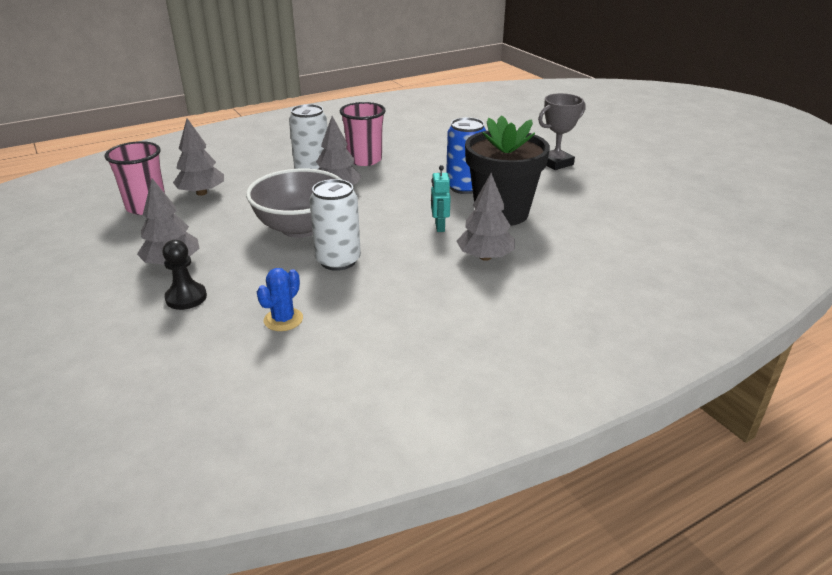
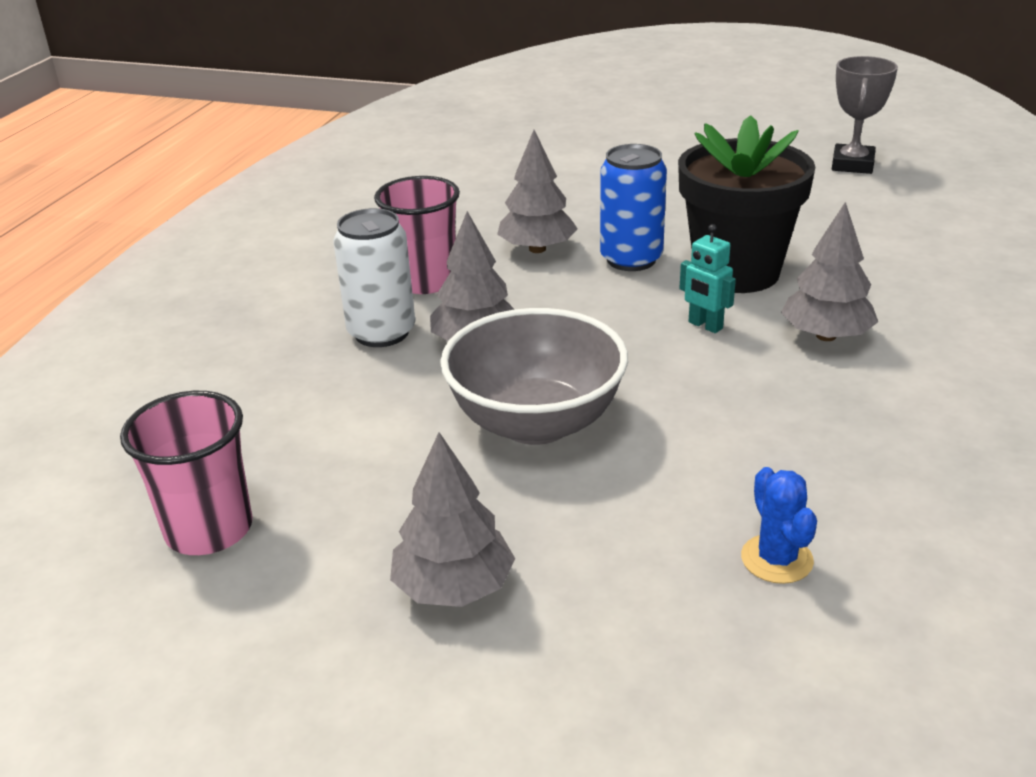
camera: 40 degrees left, 0 degrees up
black pawn [162,240,207,310] -> none
grey tree [173,118,224,196] -> grey tree moved to [497,130,578,253]
white can [309,179,361,271] -> none
grey trophy [538,93,585,170] -> grey trophy moved to [832,56,898,174]

